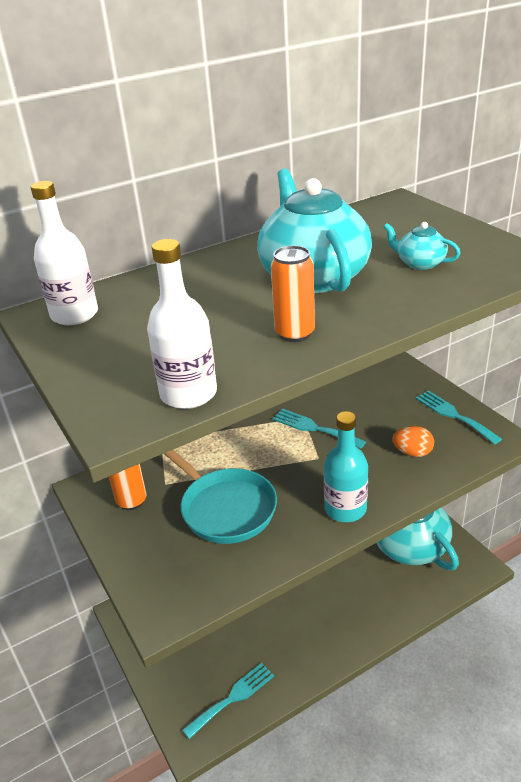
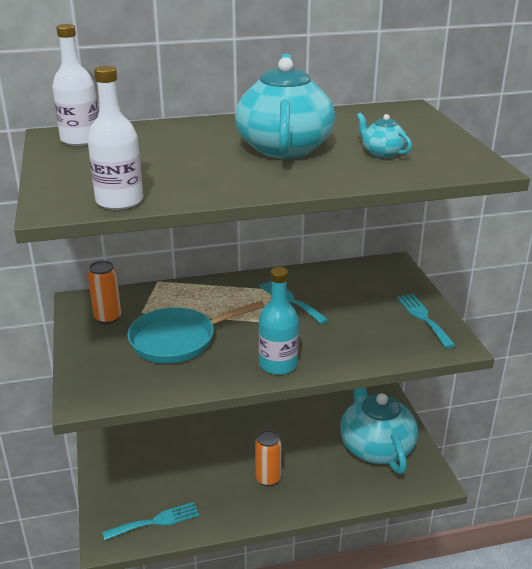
camera: 15 degrees right, 5 degrees down
turquoise pan [164,450,277,544] -> turquoise pan turned 90 degrees clockwise [127,301,265,363]
orange can [271,246,315,342] -> orange can moved to [255,430,281,486]
orange egg [392,426,434,457] -> none

